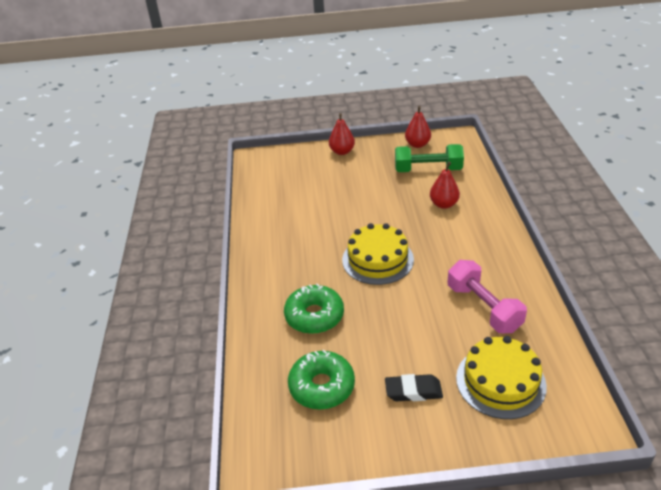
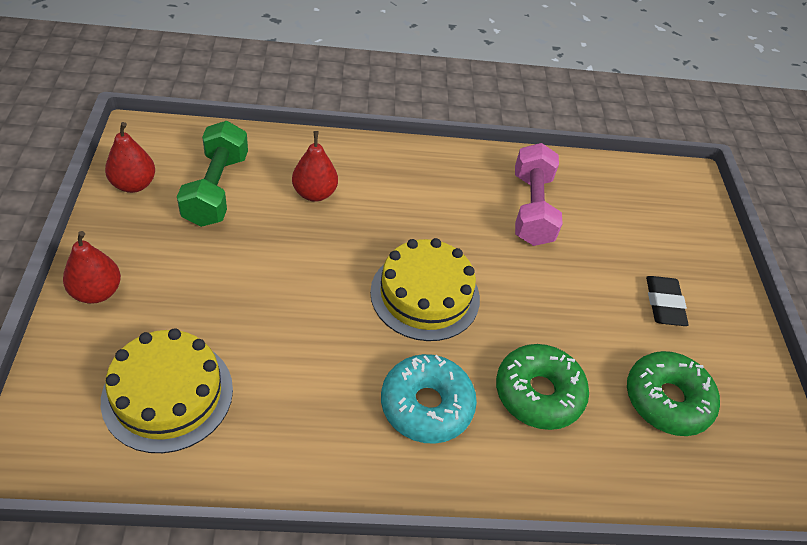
camera: 95 degrees left, 10 degrees up
pink dumbbell [448,260,527,333] -> pink dumbbell turned 60 degrees counterclockwise [515,143,563,246]
yellow cake [456,336,547,419] -> yellow cake moved to [101,328,233,453]
none -> turquoise donut [381,354,477,444]

